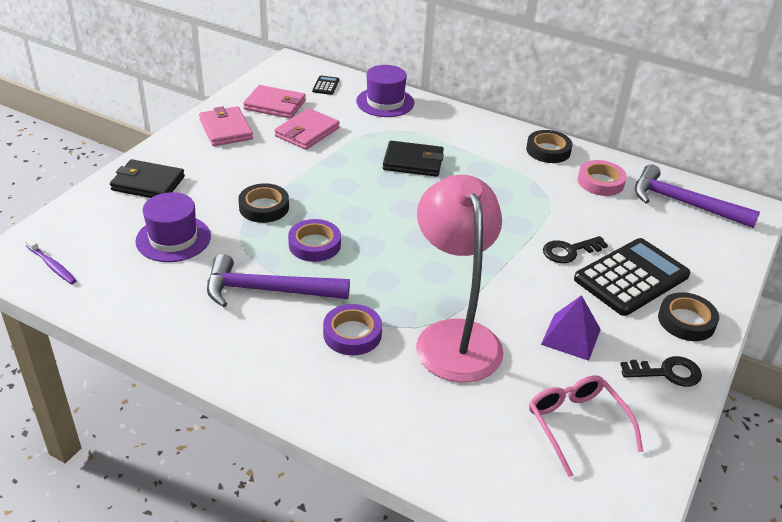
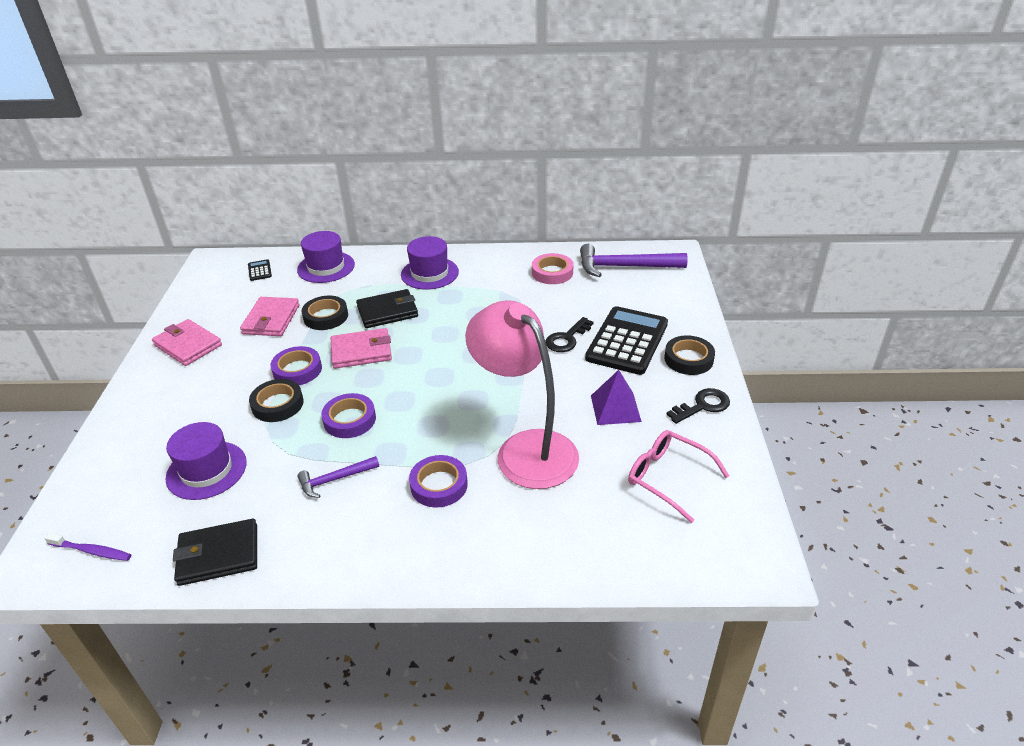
camera: 25 degrees left, 0 degrees up
black wallet [110,159,185,198] -> black wallet moved to [173,519,257,586]
purple hammer [207,254,350,307] -> purple hammer [297,456,379,498], size x0.55
pink wallet [243,85,306,119] -> pink wallet moved to [331,328,392,369]
black tape [526,130,572,163] -> black tape moved to [301,296,348,330]
none -> purple tape [271,346,322,385]
none -> purple hat [401,236,459,290]

